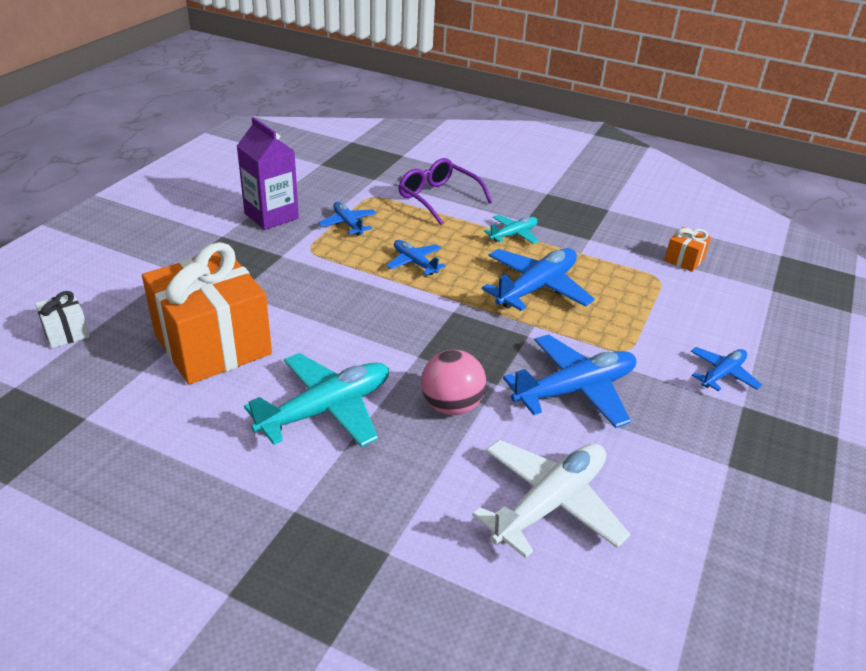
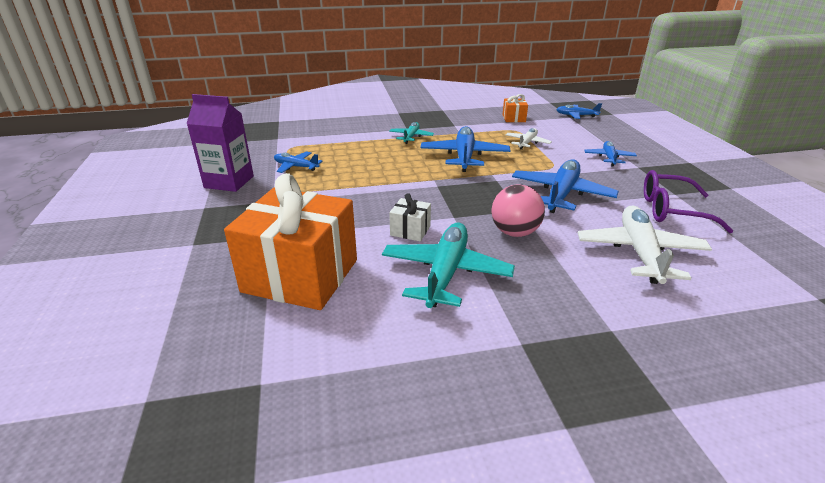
camera: 35 degrees left, 5 degrees down
white gift [35,291,90,348] -> white gift moved to [389,193,431,241]
blue plane [386,240,446,275] -> blue plane moved to [556,103,602,119]
purple glasses [399,158,492,225] -> purple glasses moved to [644,170,733,233]
none -> white plane [506,128,552,150]

